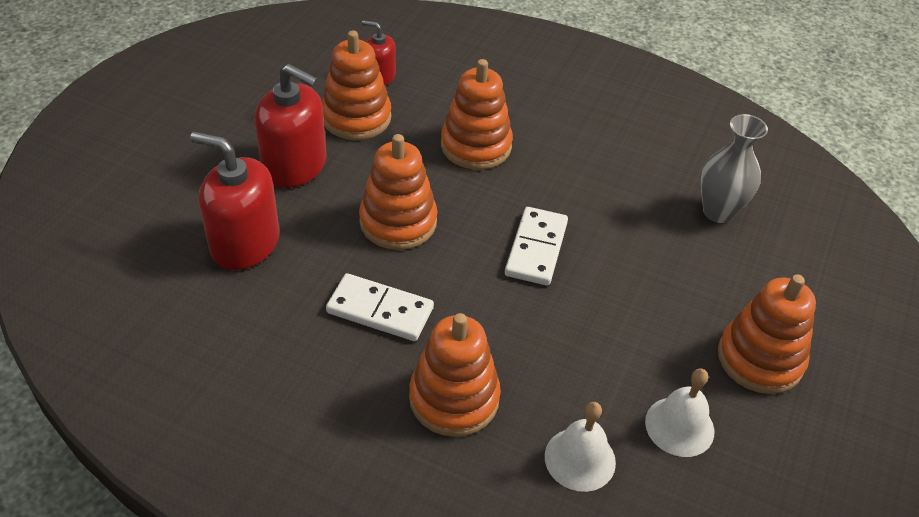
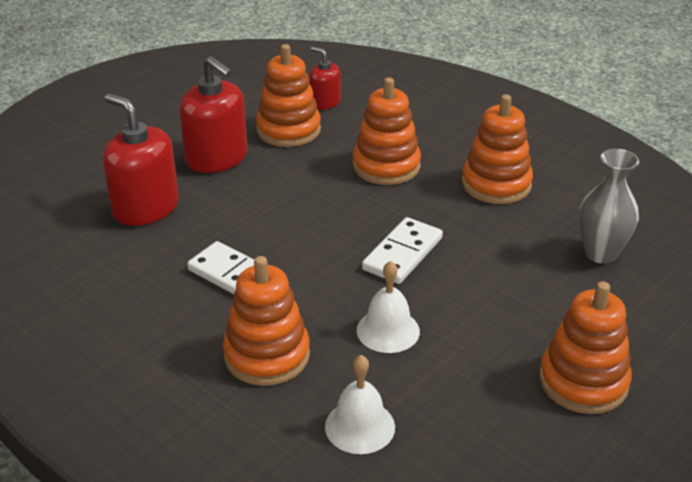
camera: 20 degrees right, 10 degrees down
orange stacking toy [359,134,437,250] -> orange stacking toy moved to [462,94,533,204]
white bell [645,369,714,457] -> white bell moved to [357,261,420,353]

